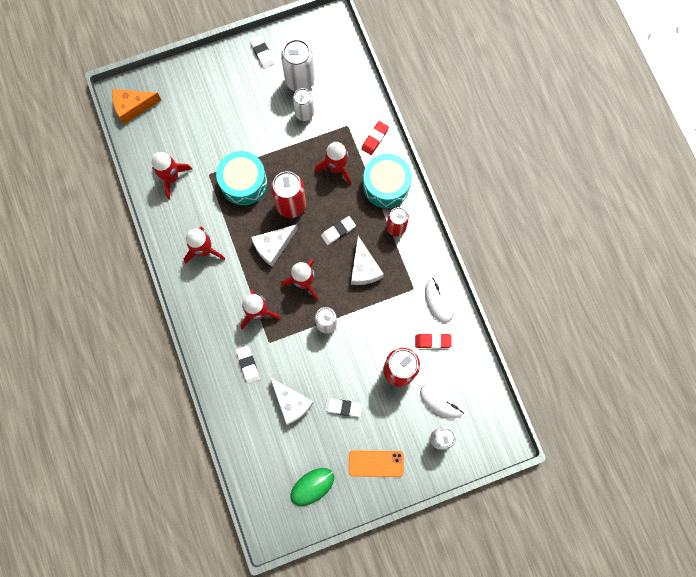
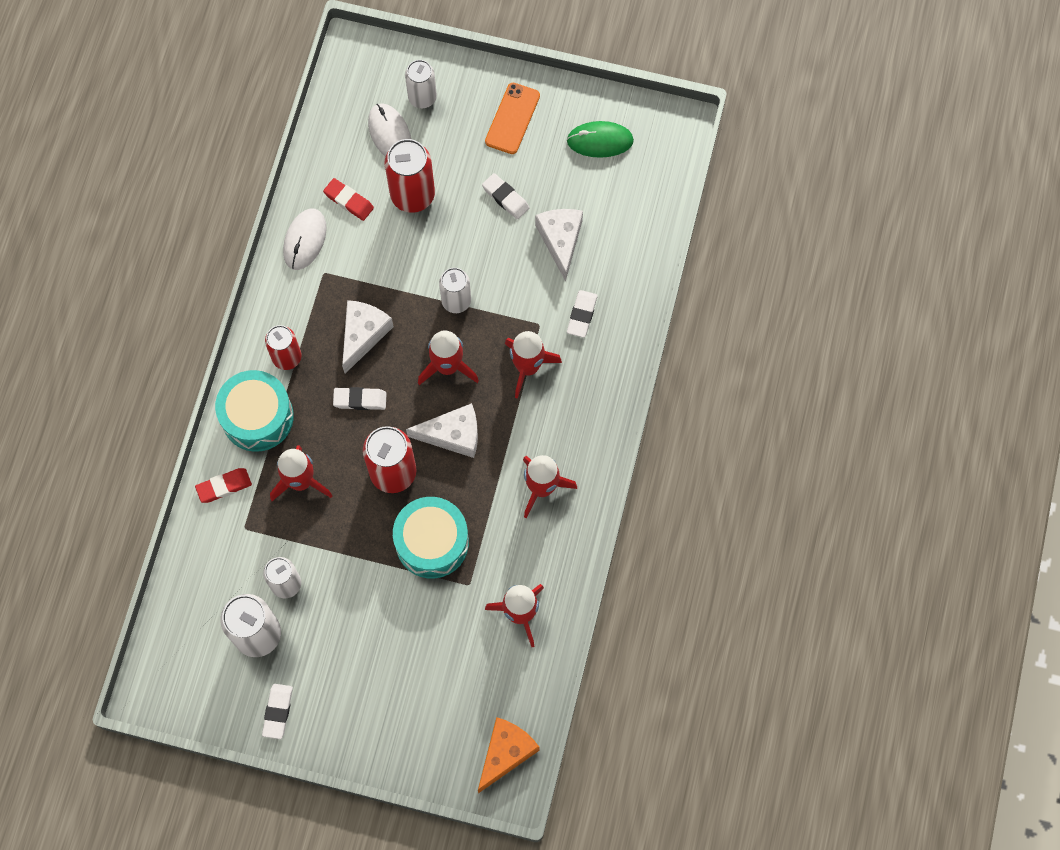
camera: 145 degrees left, 5 degrees down
orange cheese [112,89,161,124] -> orange cheese turned 75 degrees counterclockwise [478,717,540,793]
orange phone [349,450,404,477] -> orange phone turned 75 degrees clockwise [485,83,540,154]

